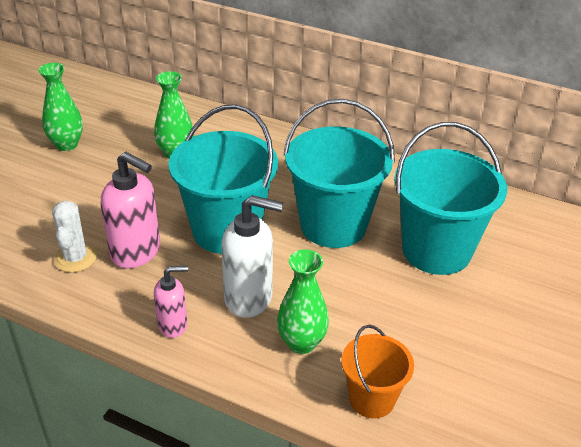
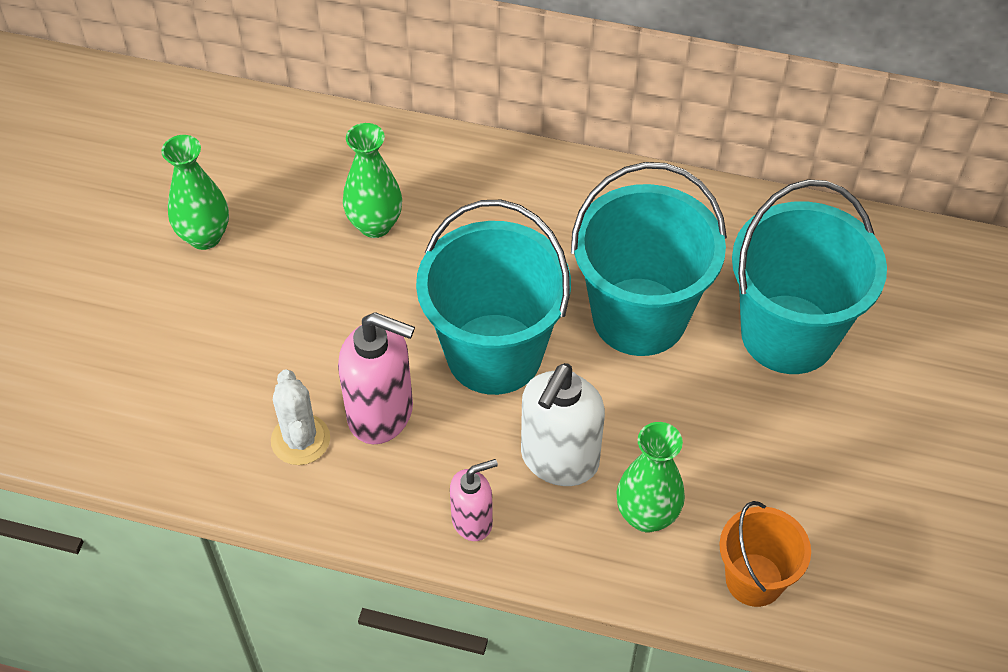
camera: 10 degrees left, 15 degrees up
white soap dispenser [221,195,283,318] -> white soap dispenser turned 120 degrees clockwise [521,363,605,486]

